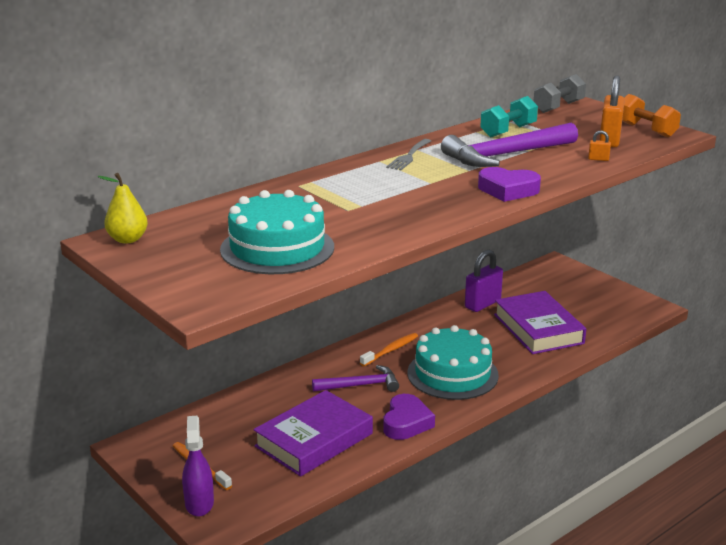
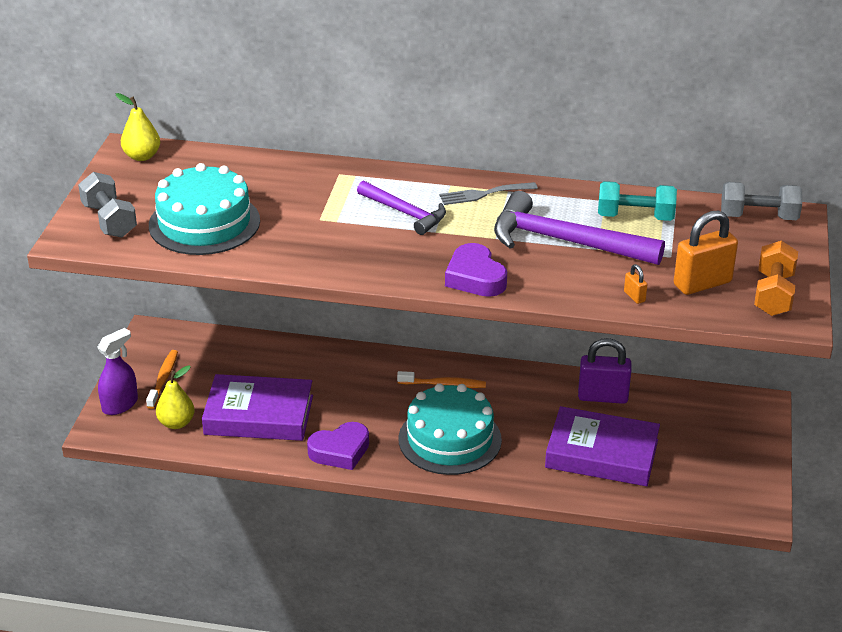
camera: 50 degrees right, 10 degrees up
purple hammer [312,365,399,392] -> purple hammer moved to [357,181,446,235]
purple book [494,291,586,354] -> purple book turned 75 degrees clockwise [545,406,660,486]
none -> grey dumbbell [78,172,137,238]
none -> yellow pear [156,365,195,429]

